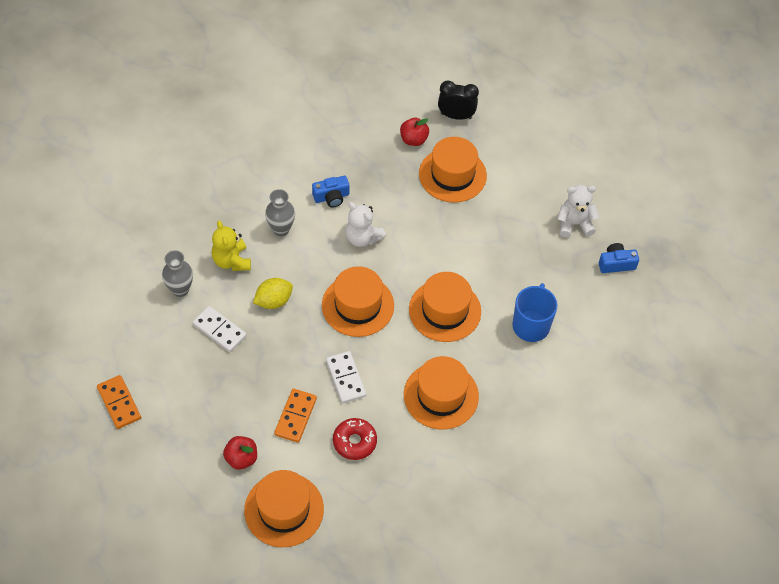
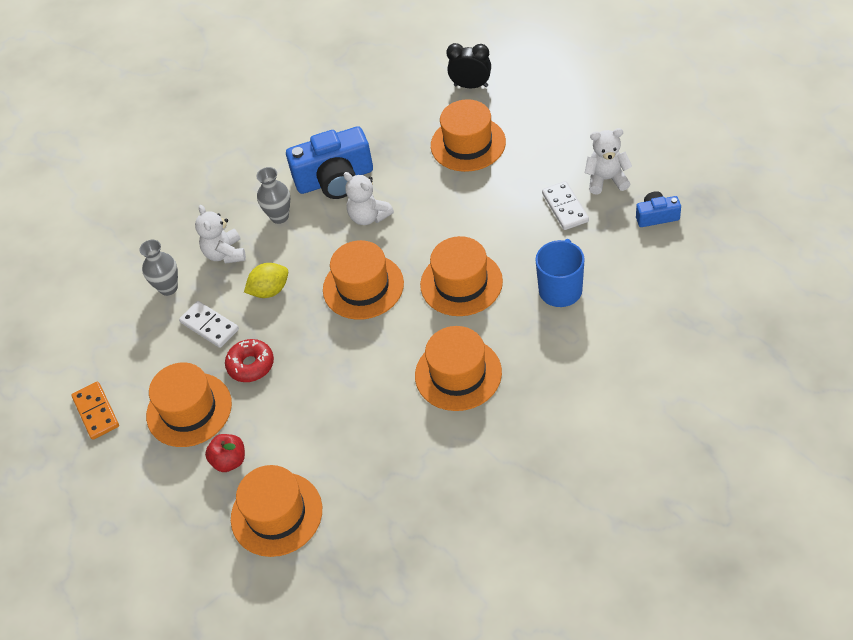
camera: 10 degrees right, 5 degrees down
yellow teddy bear [212,220,251,271] -> white teddy bear [195,205,246,264]
orange domino [274,389,317,443] -> none
blue camera [312,176,349,207] -> blue camera [286,126,373,199], size x2.01
white domino [326,351,366,403] -> white domino moved to [542,181,589,230]
red donut [333,418,377,460] -> red donut moved to [225,339,274,382]
red apple [400,118,429,146] -> none
none -> orange hat [146,362,232,447]

